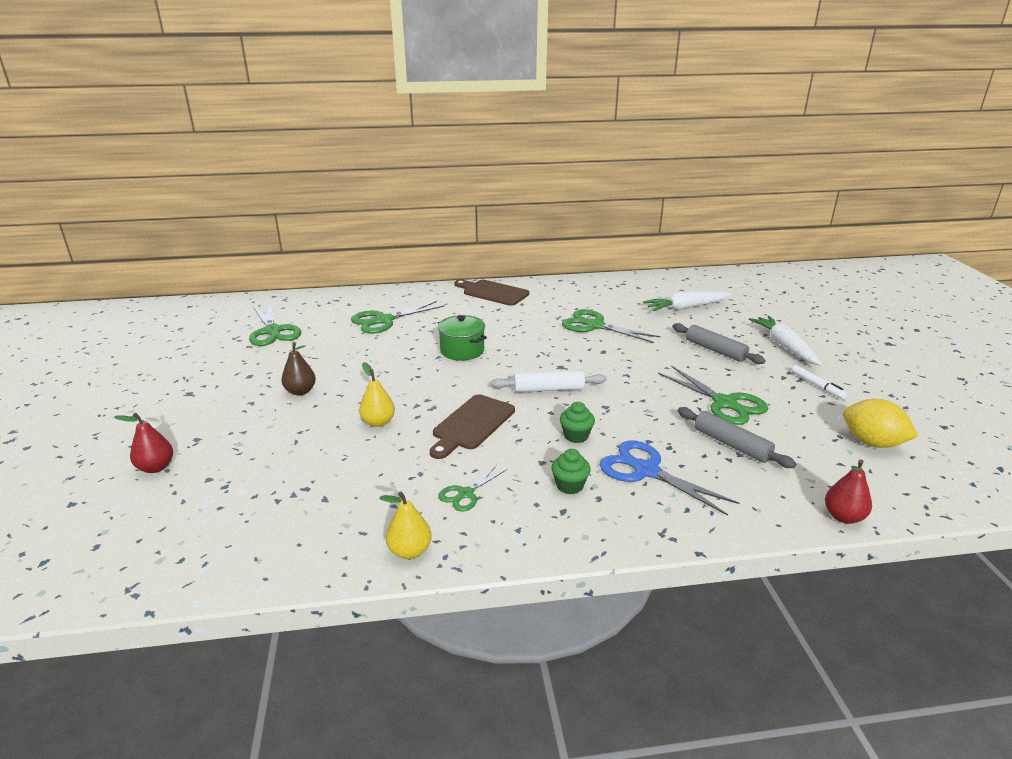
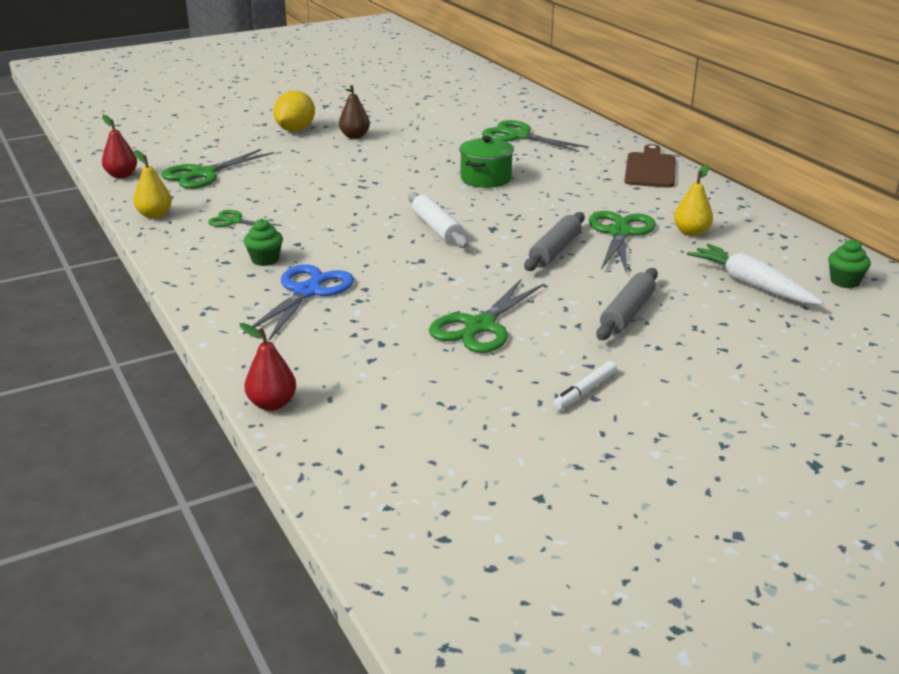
camera: 70 degrees right, 0 degrees up
red pear [114,413,173,473] -> red pear moved to [102,115,137,178]
green scissors [249,302,302,346] -> green scissors moved to [161,149,274,189]
yellow pear [359,362,395,427] -> yellow pear moved to [674,164,713,236]
brown cutting board [430,394,515,459] -> none
green cupcake [560,402,595,443] -> green cupcake moved to [828,239,871,288]
grey rolling pin [678,407,796,468] -> grey rolling pin moved to [524,212,585,271]
white carrot [749,316,822,366] -> none
yellow lemon [843,399,918,448] -> yellow lemon moved to [273,91,315,132]

